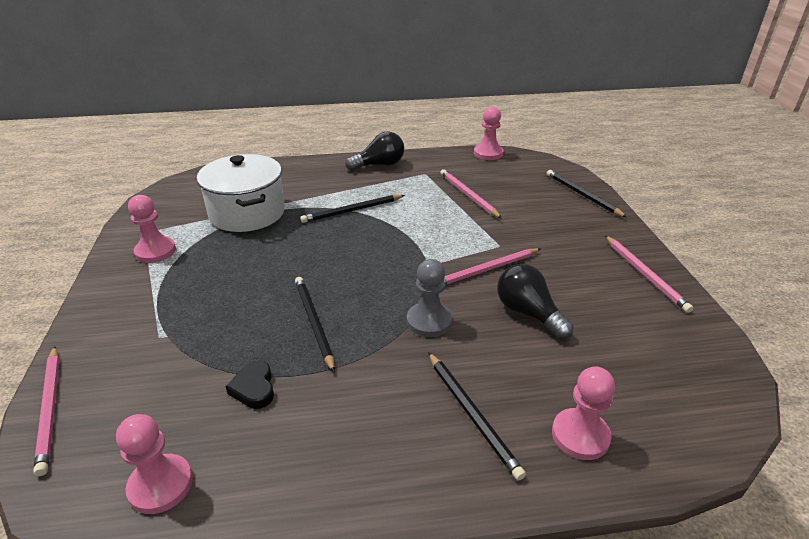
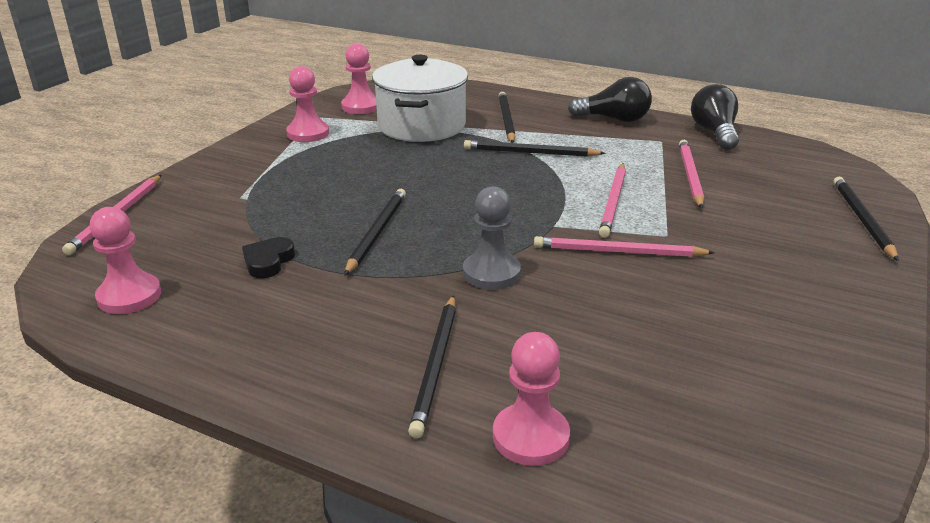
camera: 35 degrees right, 5 degrees down
pink pawn [474,107,503,160] -> pink pawn moved to [341,43,377,114]
black light bulb [497,264,574,339] -> black light bulb moved to [691,84,739,150]
pink pencil [605,235,693,313] -> pink pencil moved to [599,163,626,238]
none -> black pencil [499,92,516,143]

